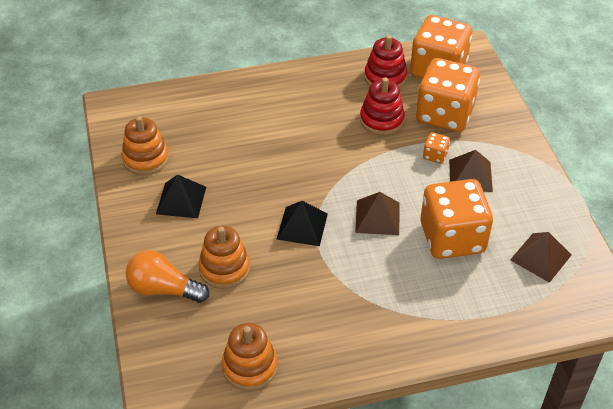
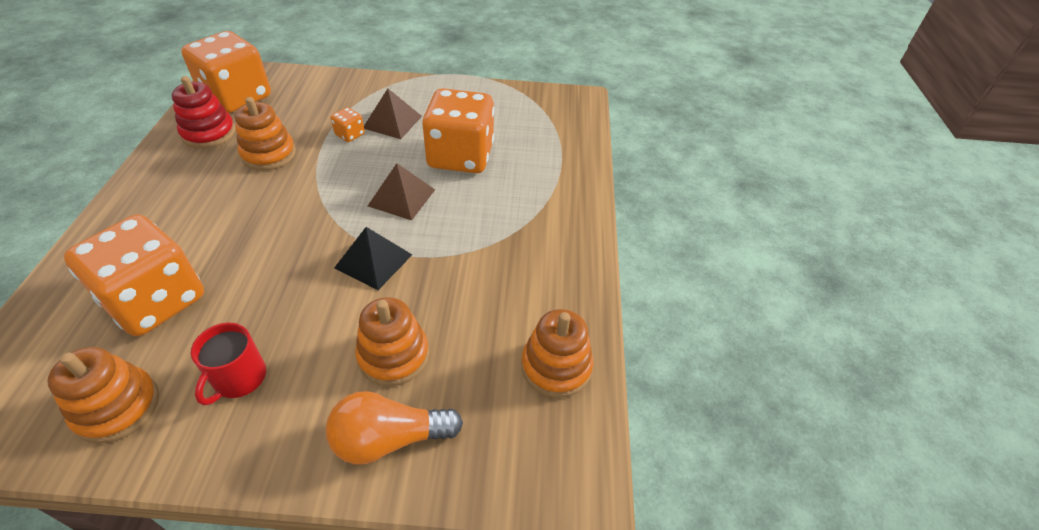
camera: 75 degrees left, 0 degrees up
orange light bulb [126,250,209,303] -> orange light bulb turned 45 degrees clockwise [326,391,463,465]
black pyramid [156,174,206,218] -> red mug [191,323,266,405]
red stacking toy [360,77,405,135] -> orange stacking toy [235,97,296,171]
orange dice [416,58,480,132] -> orange dice moved to [64,214,204,336]
brown pyramid [510,232,571,283] -> none

